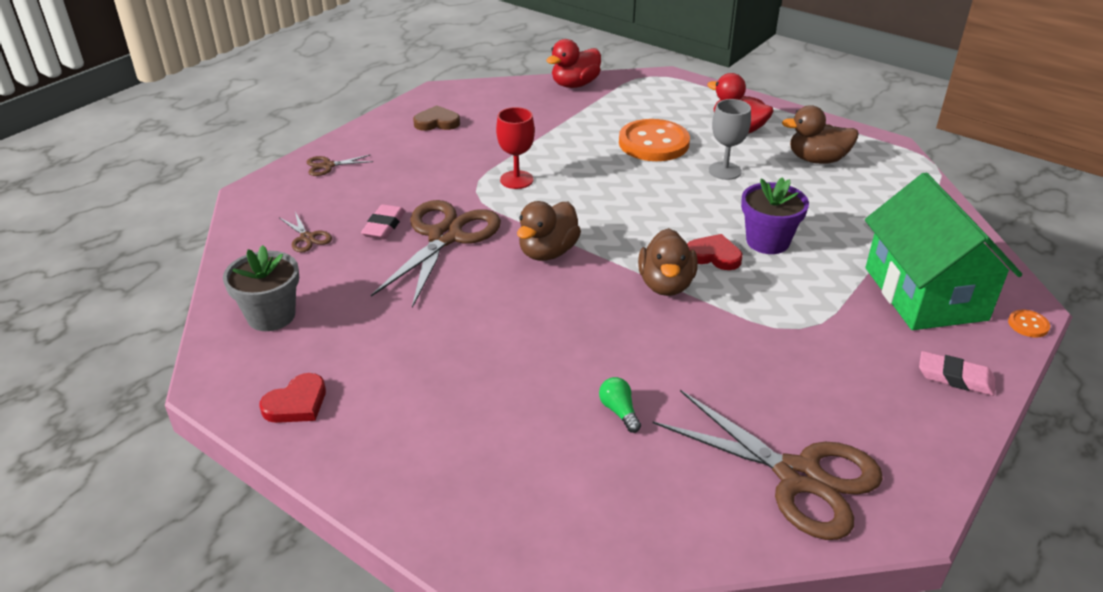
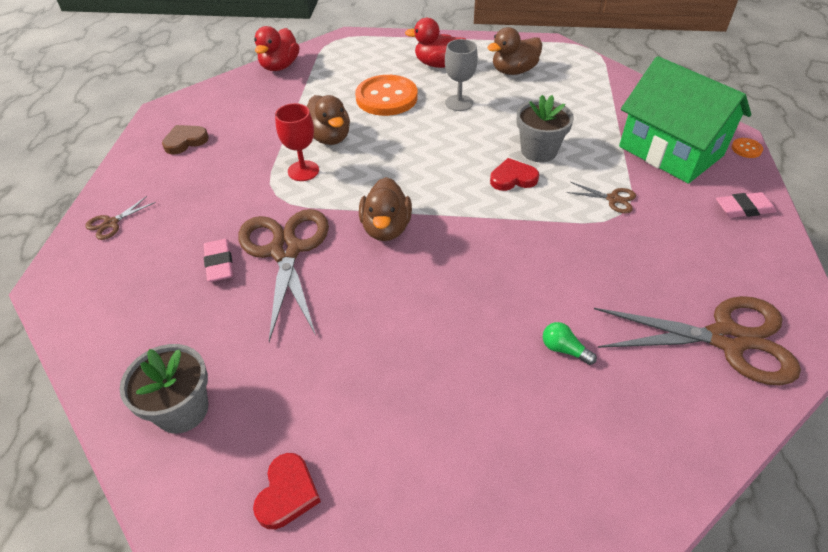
camera: 30 degrees left, 10 degrees up
brown scissors [280,212,332,252] -> brown scissors moved to [567,182,636,213]
brown duck [638,228,698,296] -> brown duck moved to [307,95,350,145]
purple flower pot [741,177,809,254] -> grey flower pot [516,95,574,162]

